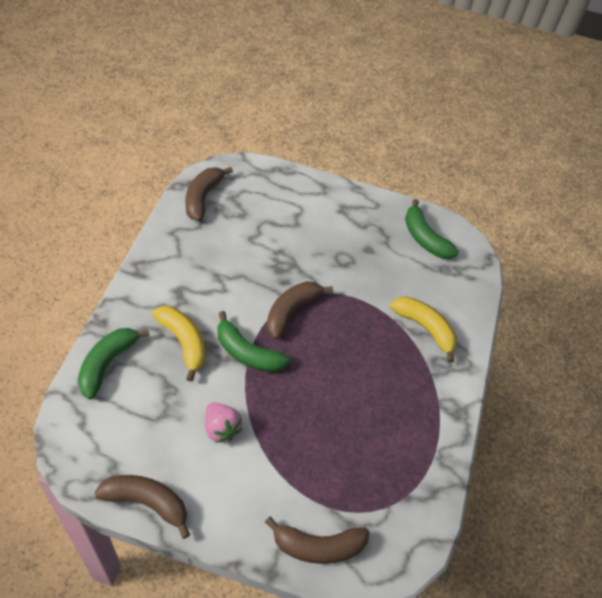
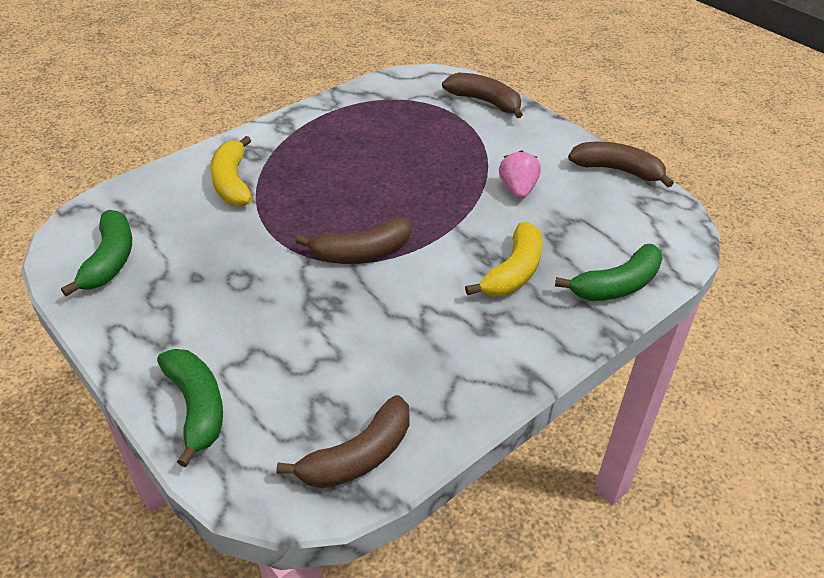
camera: 140 degrees left, 10 degrees down
brown banana [94,475,190,539] -> brown banana turned 150 degrees clockwise [568,142,674,187]
yellow banana [152,306,206,382] -> yellow banana turned 150 degrees counterclockwise [465,222,542,296]
green banana [217,311,290,372] -> green banana moved to [157,349,223,467]

